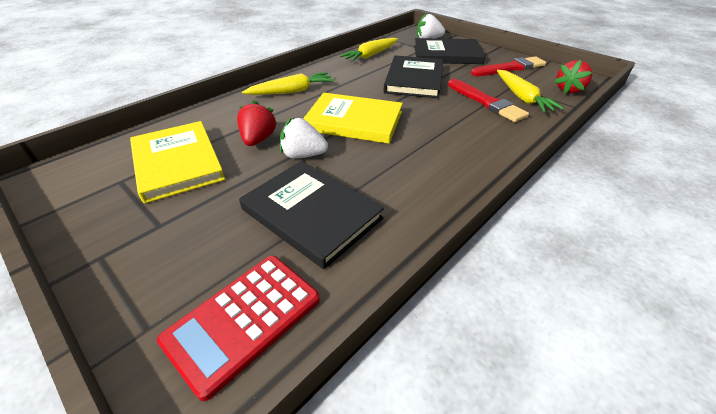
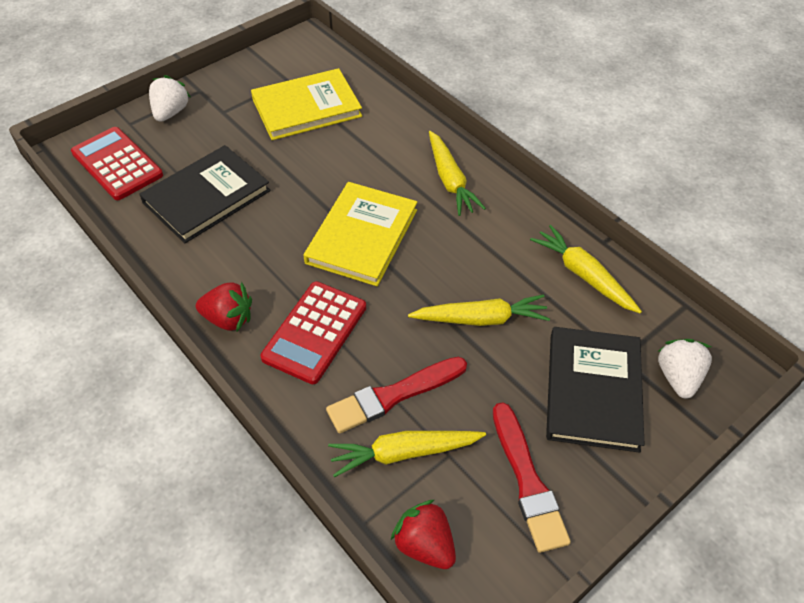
camera: 95 degrees right, 10 degrees up
red strawberry [237,100,277,146] -> red strawberry moved to [196,282,252,331]
white strawberry [280,118,328,159] -> white strawberry moved to [149,75,190,122]
black book [384,55,443,98] -> yellow carrot [408,294,550,326]
none -> red calculator [260,281,366,384]

